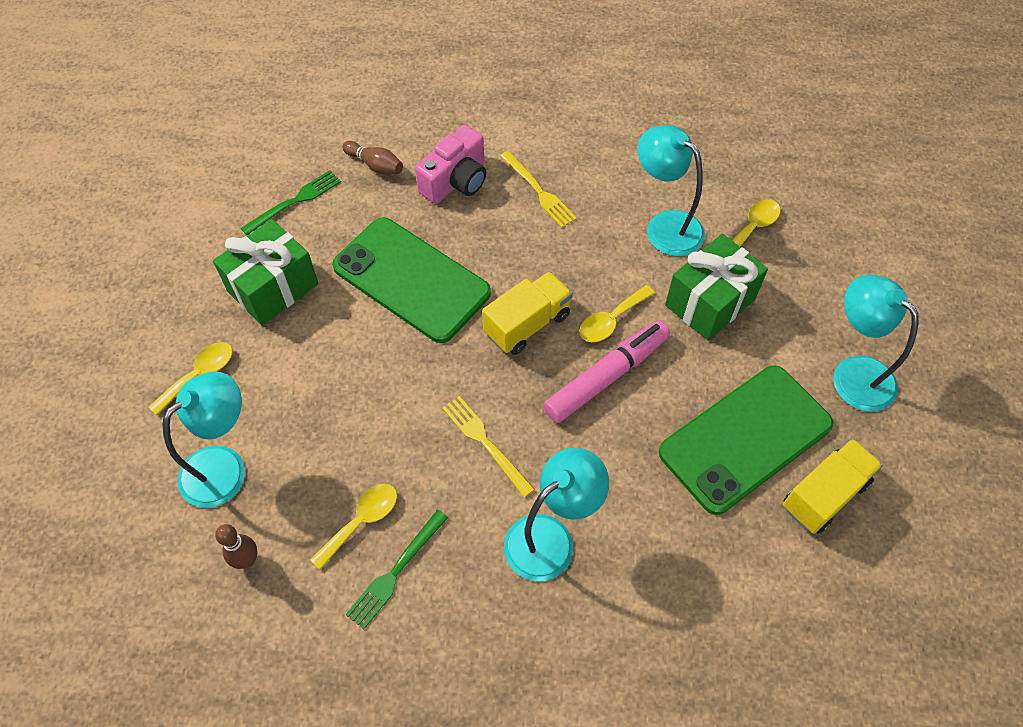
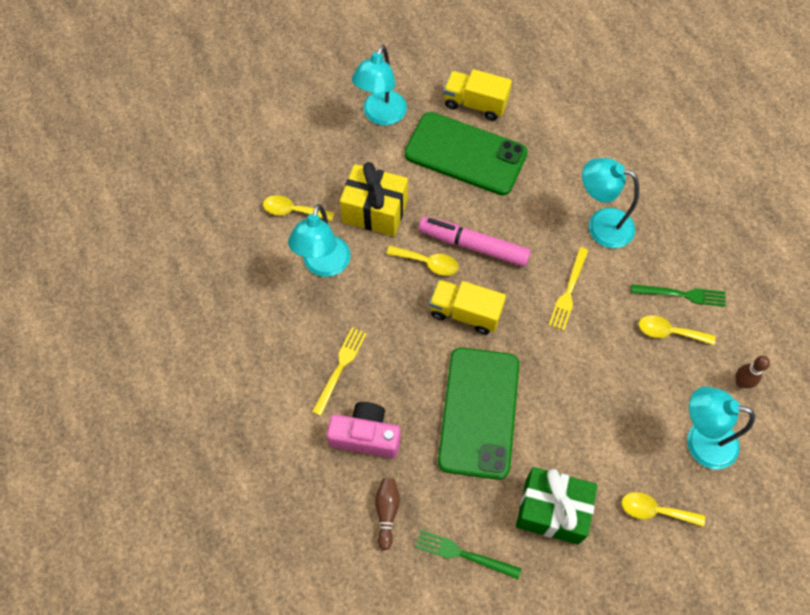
camera: 120 degrees left, 5 degrees up
green gift [665,234,768,341] -> yellow gift [340,162,408,236]

